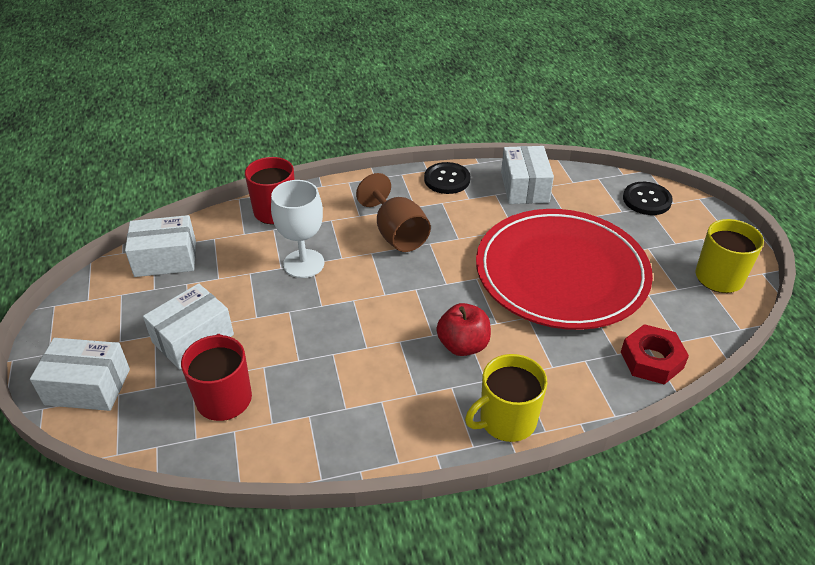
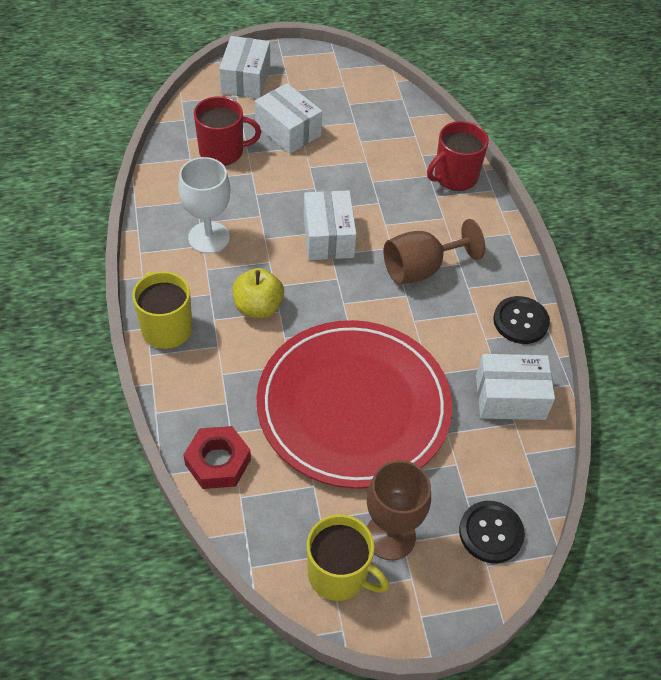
camera: 90 degrees right, 10 degrees up
white box [125,215,196,277] -> white box moved to [304,190,357,260]
white goblet [271,180,324,278] -> white goblet moved to [178,157,230,254]
red apple [436,303,491,356] -> yellow apple [232,268,284,318]
none -> brown goblet [367,460,431,560]

